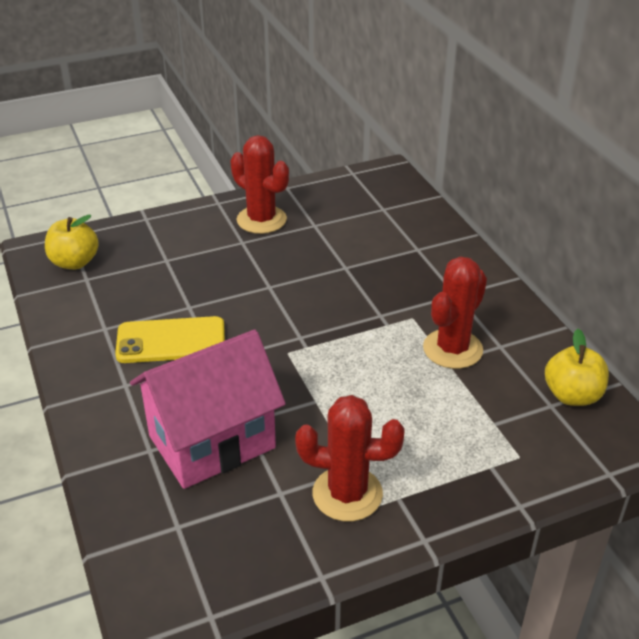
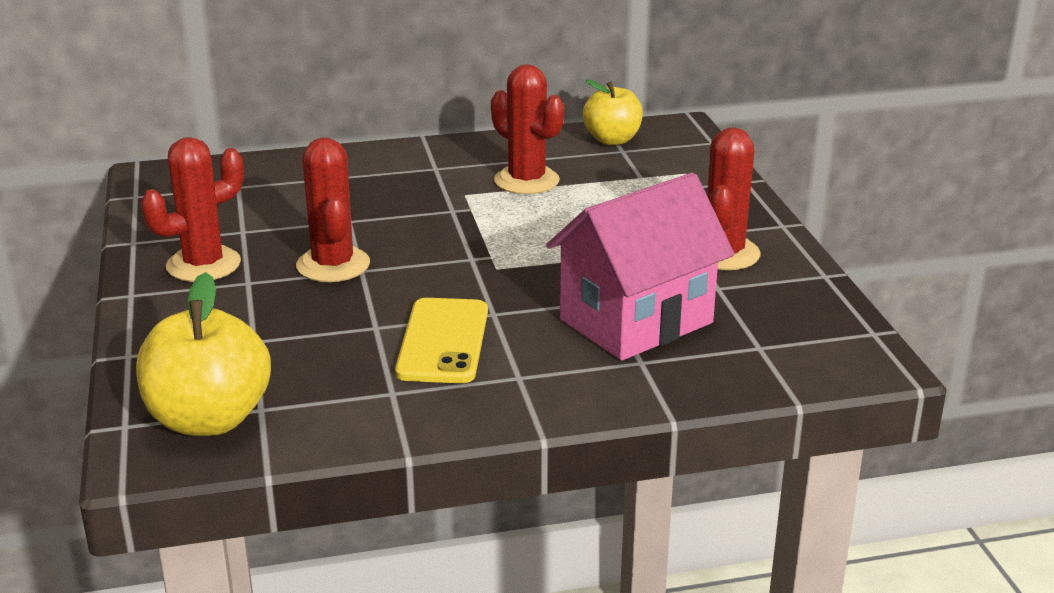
camera: 80 degrees left, 10 degrees down
yellow apple [45,214,99,269] -> yellow apple [136,272,271,436], size x1.51
pink house [130,330,286,489] -> pink house turned 75 degrees clockwise [546,173,734,361]
none -> red cactus [296,137,370,282]

